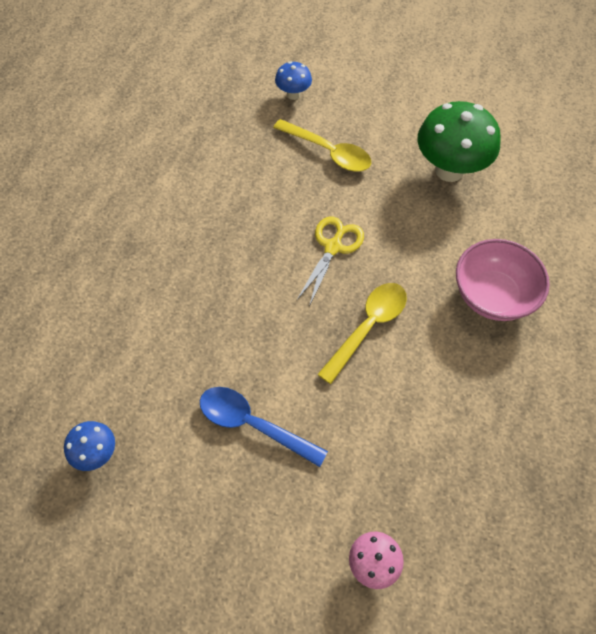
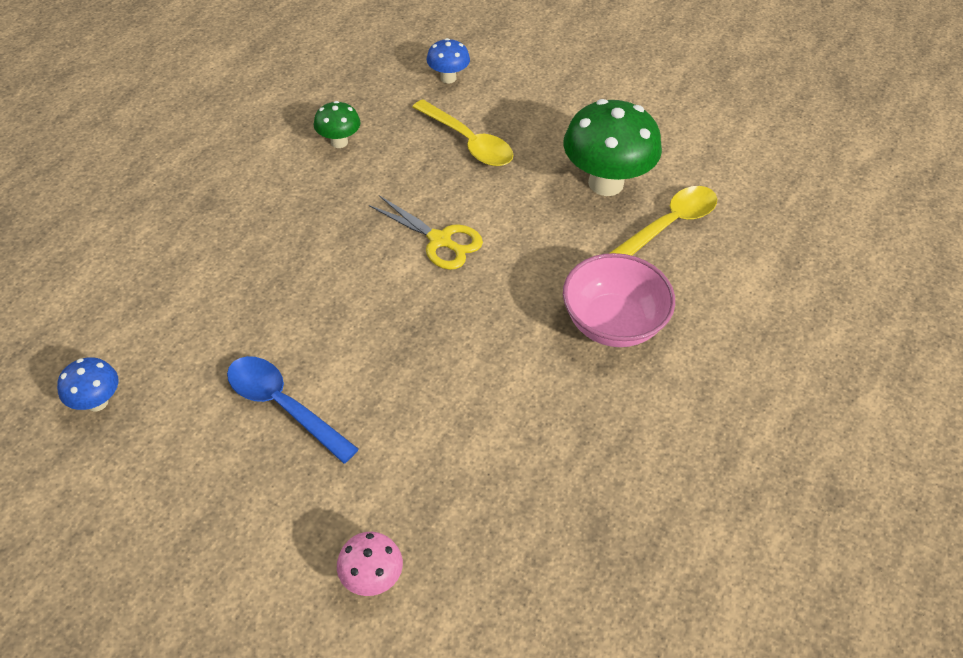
camera: 10 degrees right, 10 degrees down
yellow scissors [296,216,364,306] -> yellow scissors turned 90 degrees clockwise [369,195,483,270]
yellow spoon [317,283,407,384] -> yellow spoon moved to [608,186,717,256]
none -> green mushroom [314,101,361,148]

